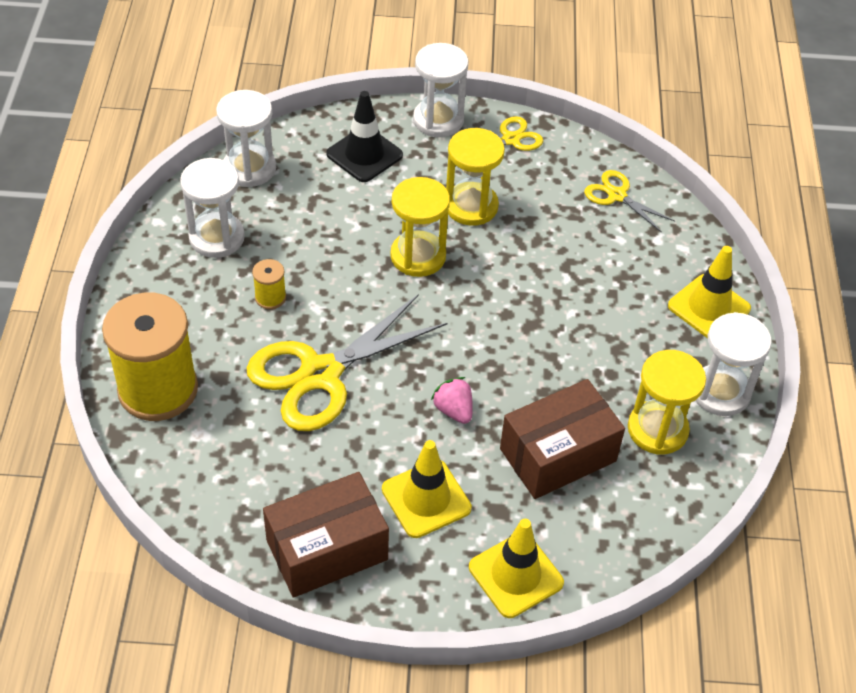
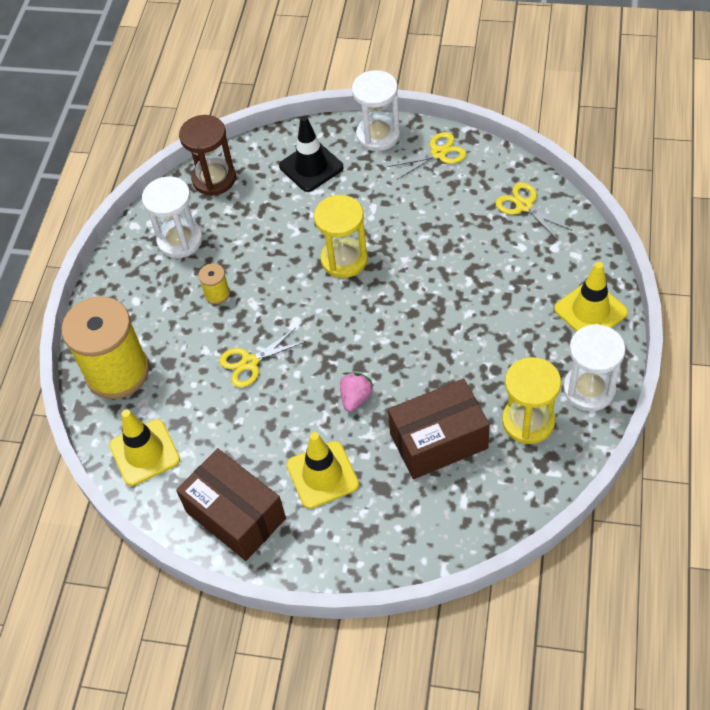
camera: 15 degrees right, 5 degrees up
white hourglass [216,90,276,187] -> brown hourglass [179,115,236,196]
yellow scissors [246,294,448,431] -> yellow scissors [219,328,306,388], size x0.51
brown box [263,472,389,598] -> brown box turned 60 degrees clockwise [176,448,286,561]
pink strawberry [431,377,473,424] -> pink strawberry turned 45 degrees clockwise [340,372,374,412]
yellow hourglass [446,128,505,226] -> none
yellow traffic cone [469,519,564,618] -> yellow traffic cone moved to [109,409,180,486]

